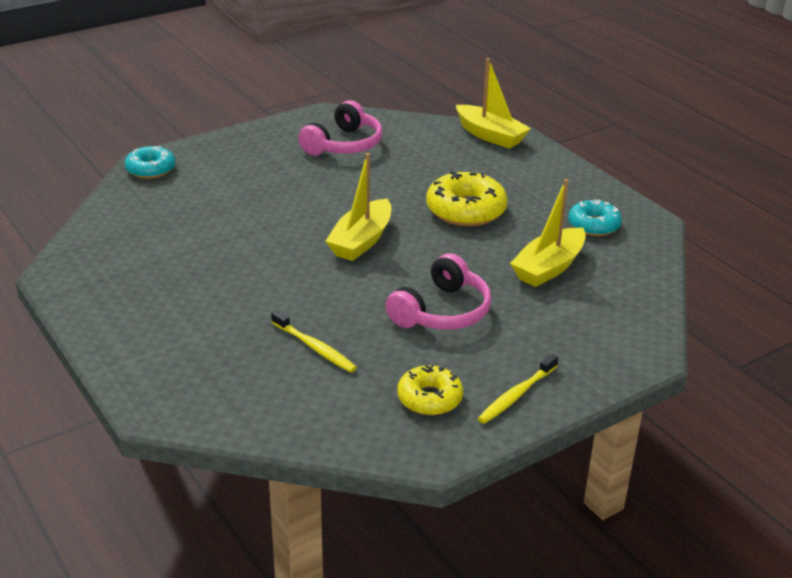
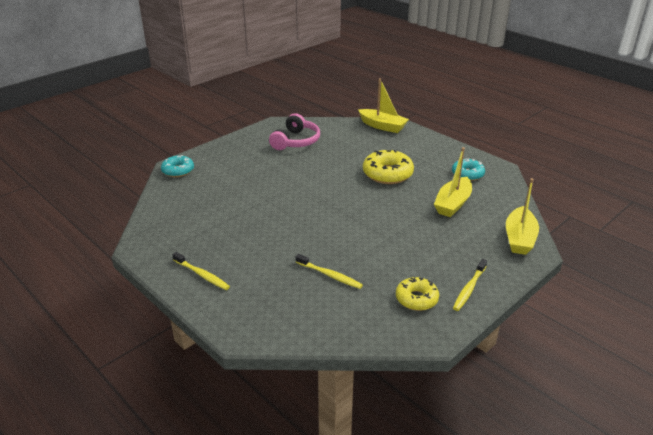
camera: 10 degrees left, 0 degrees up
yellow boat [325,153,391,261] -> yellow boat moved to [506,178,539,255]
pink headphones [386,253,492,330] -> none
none -> yellow toothbrush [172,252,230,290]

